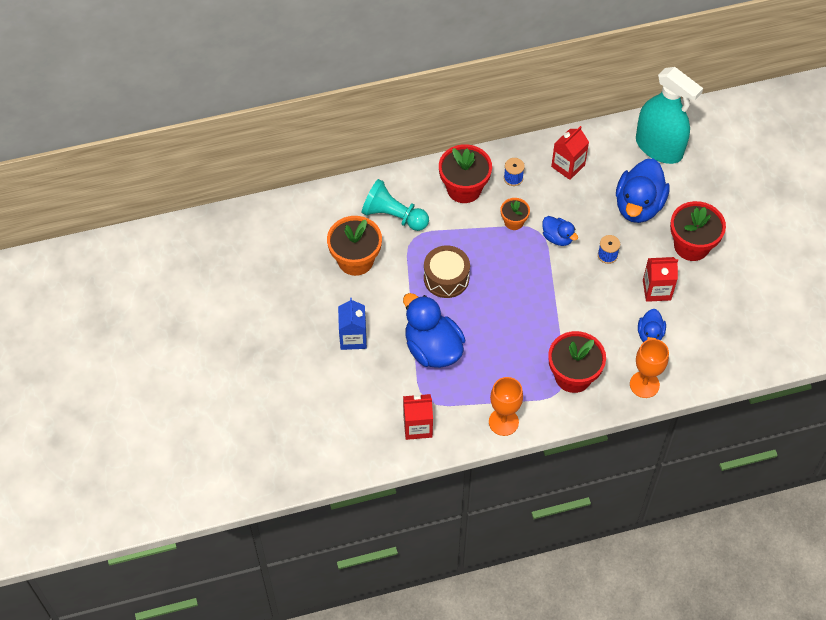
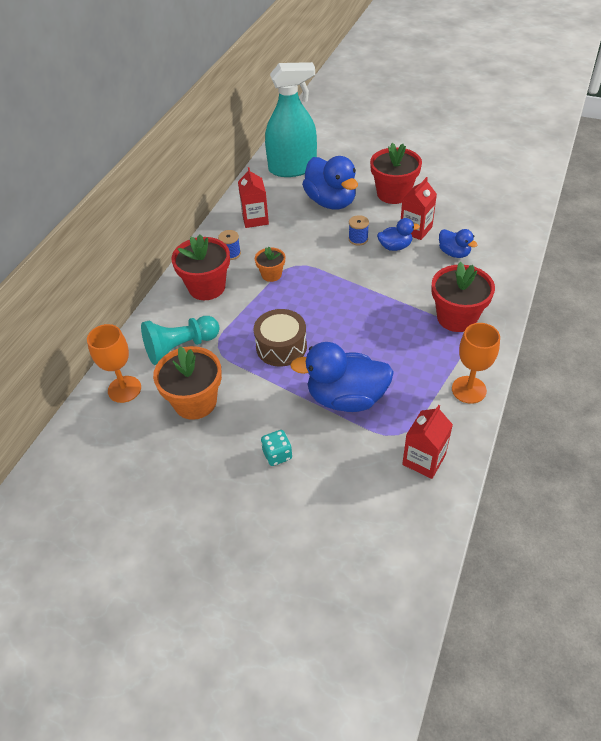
camera: 50 degrees left, 10 degrees down
blue carton [338,298,367,350] -> turquoise dice [261,430,292,466]
blue duck [542,216,578,246] -> blue duck moved to [377,218,420,251]
orange goblet [630,339,669,398] -> orange goblet moved to [87,324,141,403]

